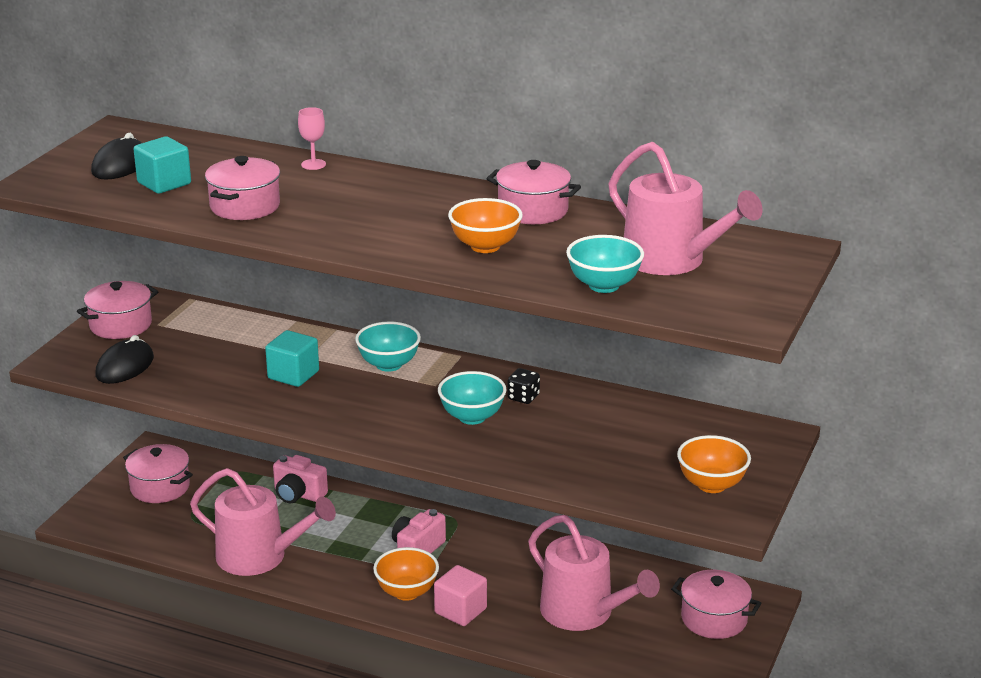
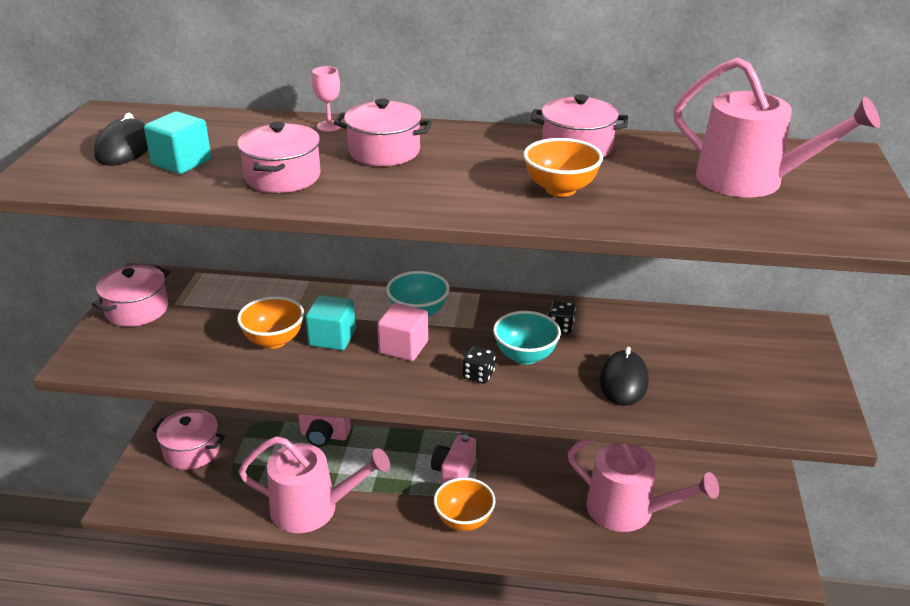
camera: 15 degrees left, 5 degrees up
black mouse [95,335,154,384] -> black mouse moved to [600,347,649,406]
pink cube [434,565,487,626] -> pink cube moved to [377,303,428,361]
turquoise bowl [566,235,644,293] -> none
pink pot [671,570,761,639] -> pink pot moved to [334,99,433,166]
orange bowl [677,435,751,493] -> orange bowl moved to [237,296,304,349]
none -> black dice [463,346,495,384]

